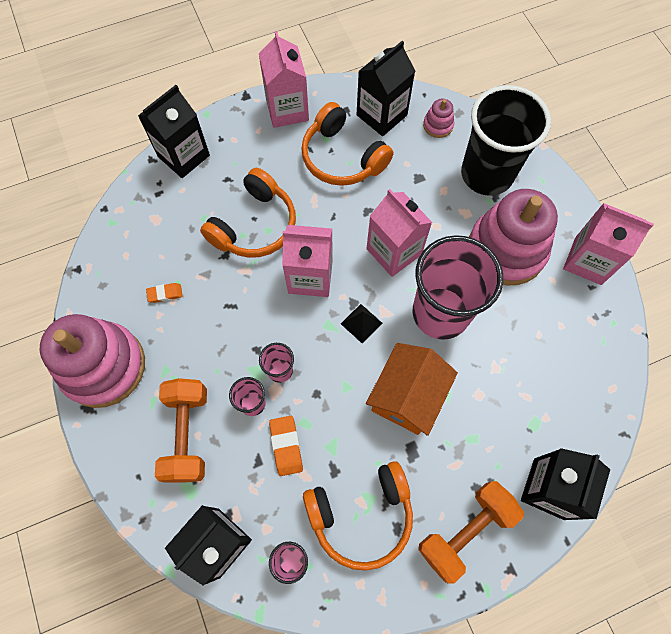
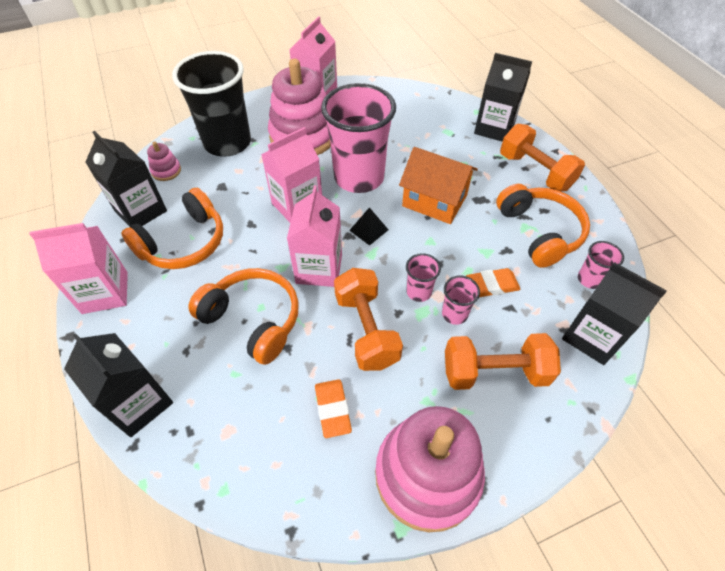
camera: 90 degrees left, 15 degrees down
orange eraser [146,283,183,303] -> orange eraser [315,379,352,438], size x1.52
none -> orange dumbbell [334,268,403,371]

